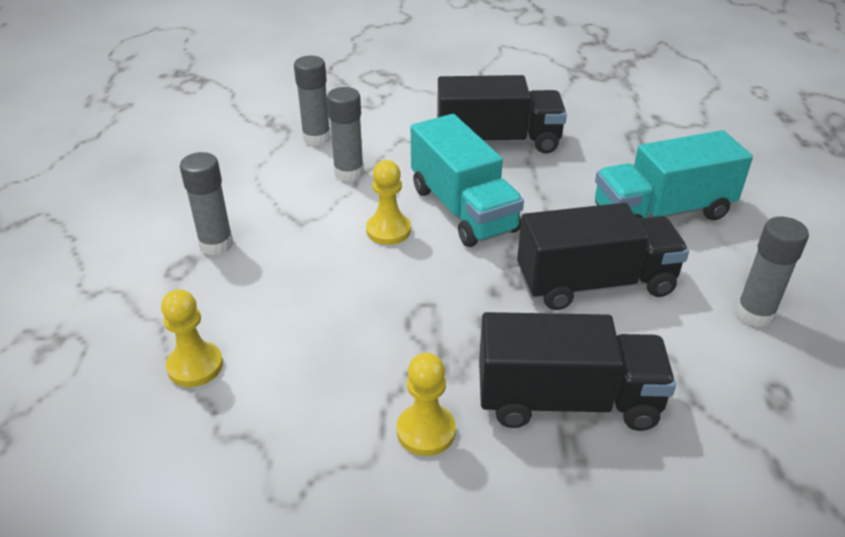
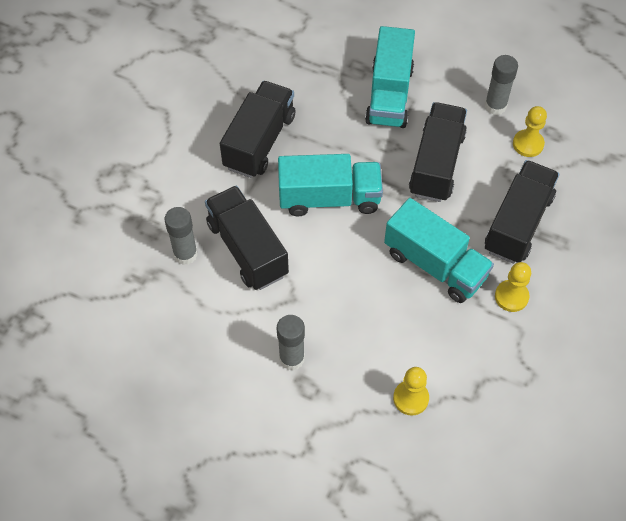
camera: 65 degrees left, 20 degrees up
grey glue stick [327,87,364,182] -> black truck [205,185,289,290]
yellow pawn [366,160,411,245] -> yellow pawn moved to [513,106,547,157]
none -> turquoise truck [384,198,494,303]

